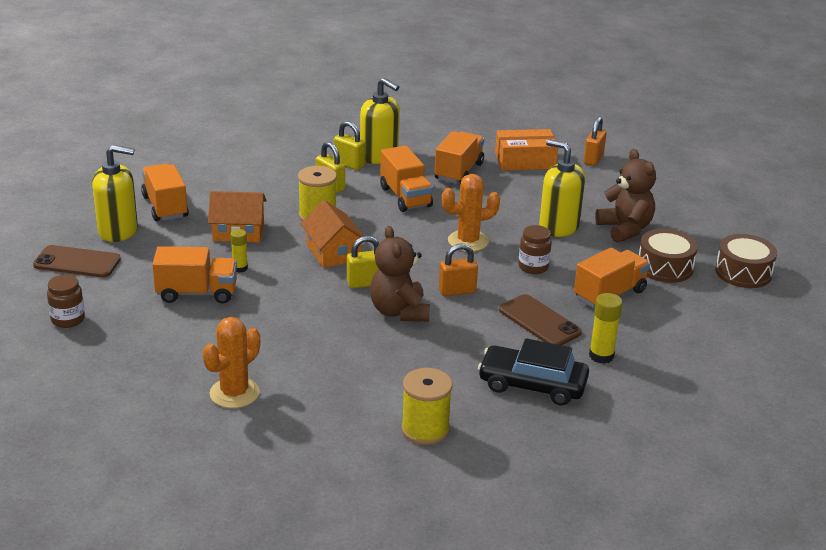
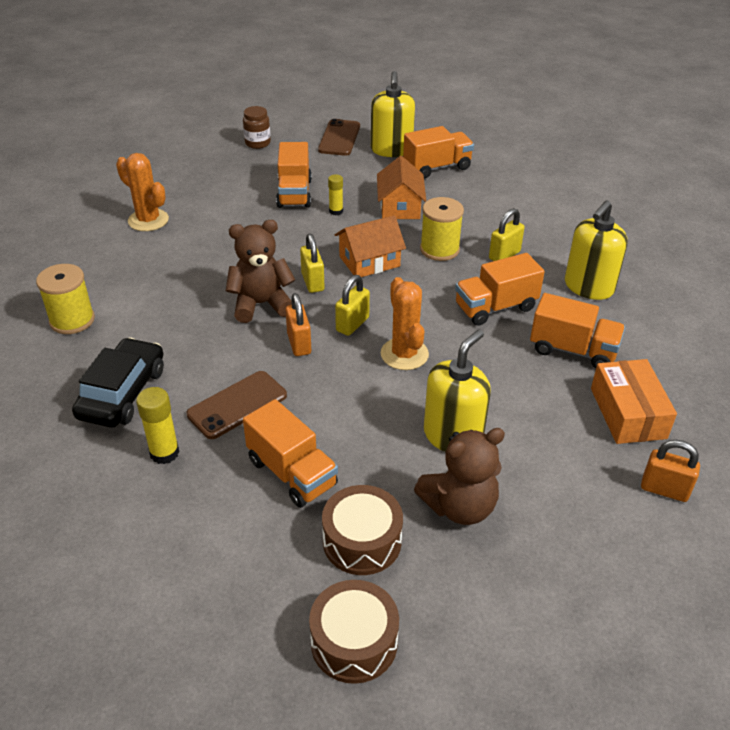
camera: 90 degrees right, 10 degrees up
yellow padlock [334,121,365,170] -> yellow padlock moved to [335,275,370,336]
brown jar [518,225,552,274] -> none

